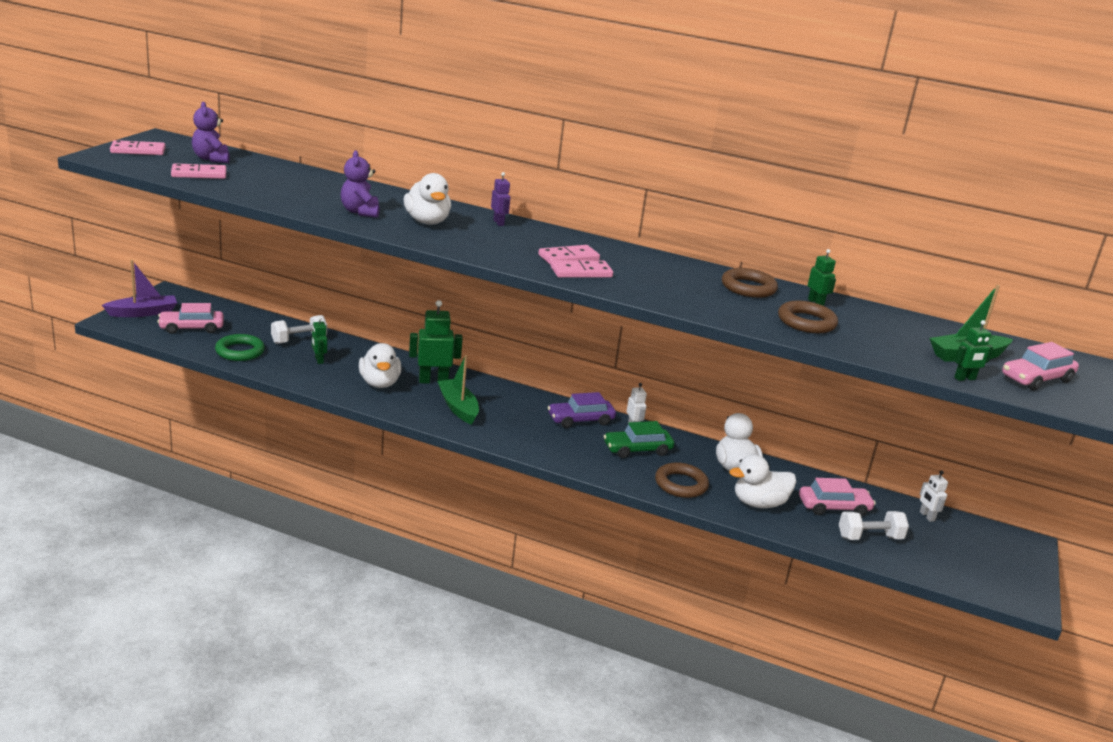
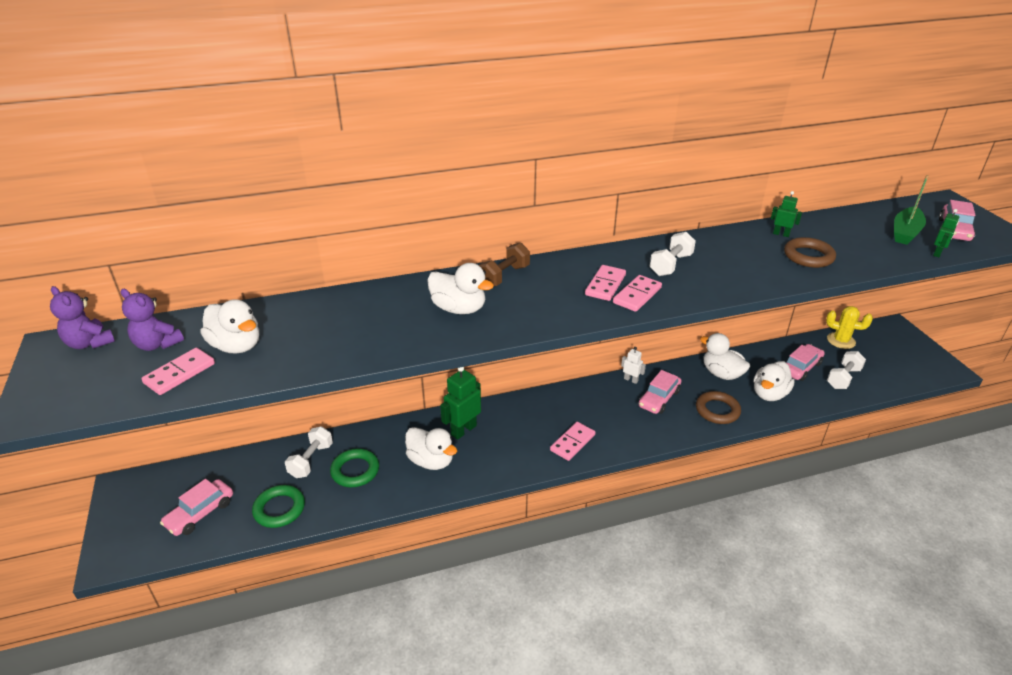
camera: 35 degrees left, 10 degrees up
purple boat [102,260,177,317] -> none
pink domino [110,140,166,155] -> pink domino moved to [550,422,596,461]
green robot [312,317,327,364] -> green ring [330,449,379,487]
purple teddy bear [341,150,380,218] -> purple teddy bear moved to [50,286,115,349]
green boat [437,355,479,425] -> none
purple robot [491,172,510,226] -> brown dumbbell [479,243,530,287]
purple car [548,392,616,428] -> none
green car [604,421,674,458] -> pink car [639,370,681,414]
brown ring [722,268,778,298] -> none
white robot [920,470,948,522] -> yellow cactus [826,306,873,349]
none -> white duck [201,299,259,354]
none -> white dumbbell [650,232,696,276]

